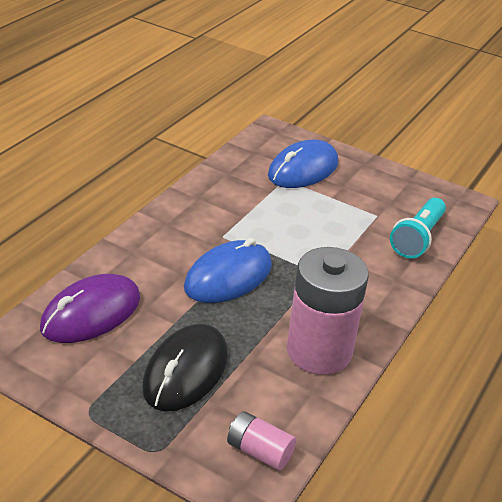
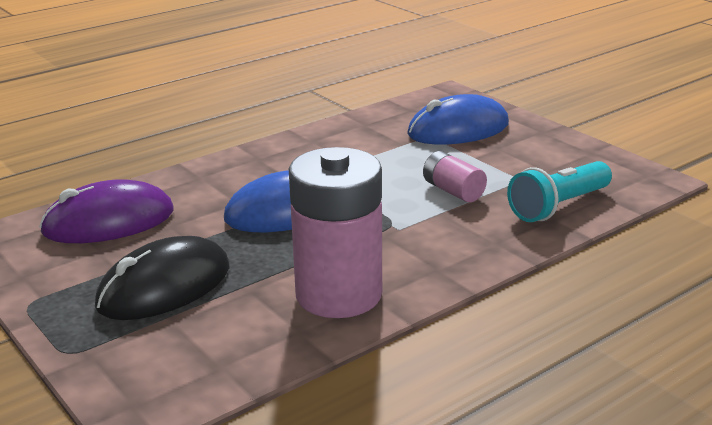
camera: 25 degrees right, 10 degrees down
pink battery [227,411,296,471] -> pink battery moved to [423,151,487,202]

